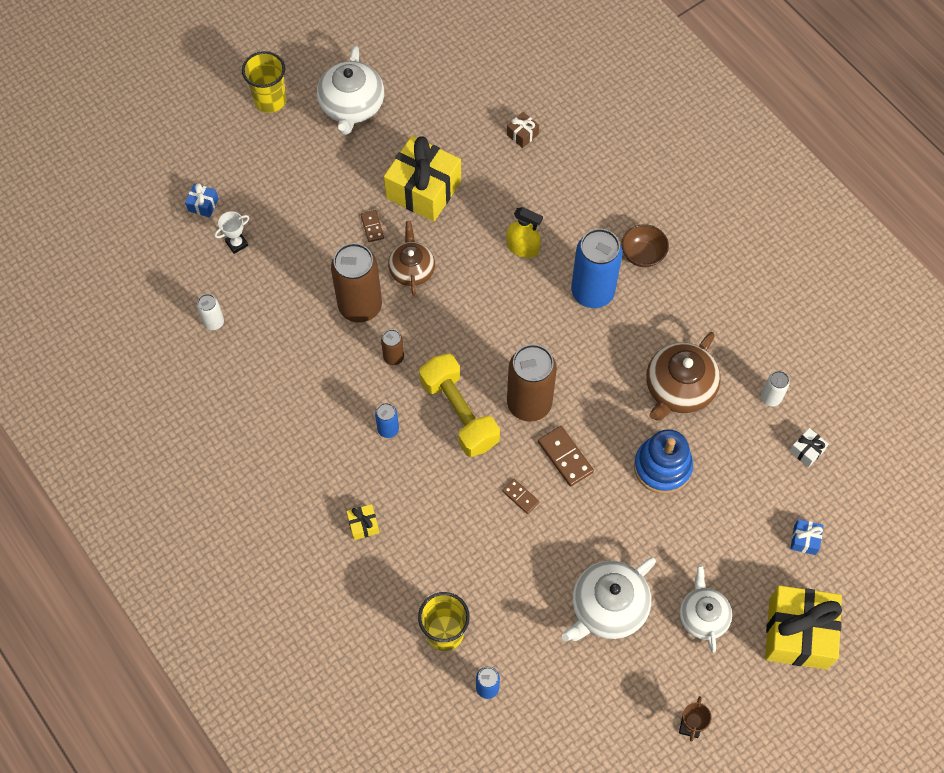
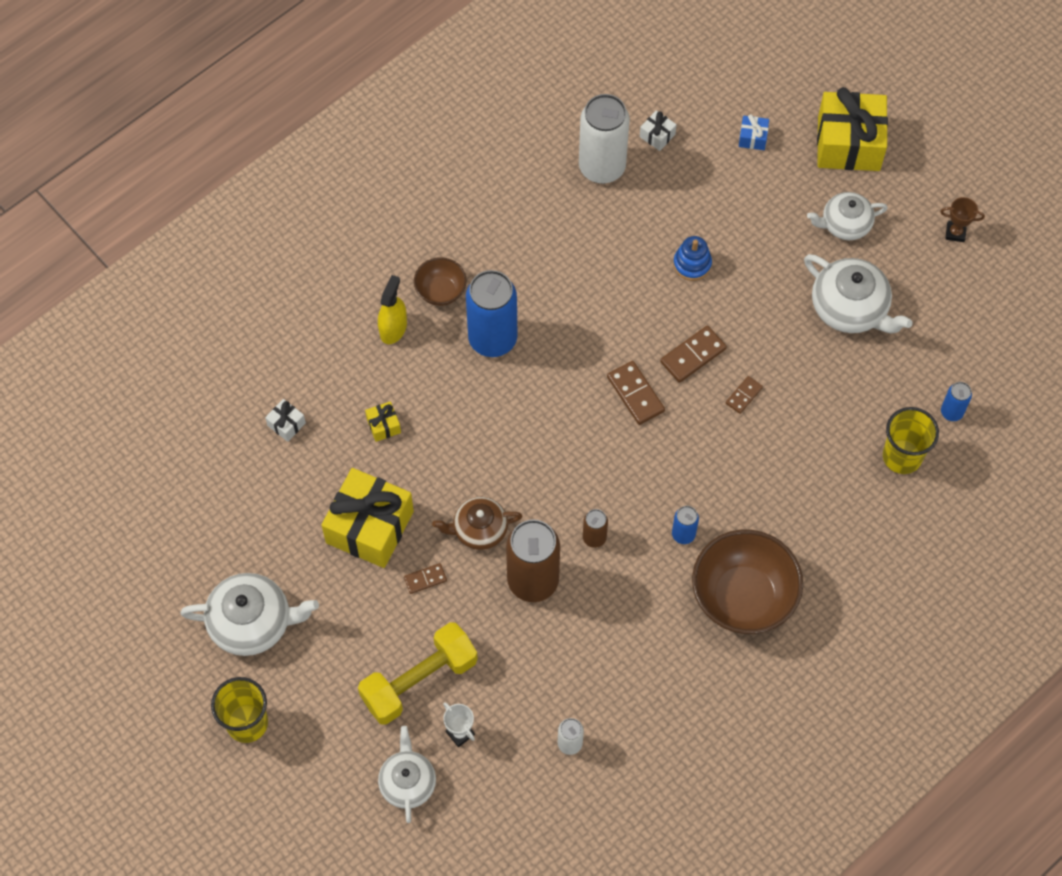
camera: 95 degrees left, 0 degrees up
blue gift [185,183,219,217] -> white teapot [378,726,436,823]
yellow gift [346,504,379,540] -> yellow gift moved to [365,401,401,442]
yellow dumbbell [419,353,500,457] -> yellow dumbbell moved to [358,622,478,725]
yellow spray bottle [506,207,543,258] -> yellow spray bottle moved to [378,275,407,344]
brown gift [507,112,539,148] -> white gift [265,399,306,442]
brown can [507,344,557,422] -> brown domino [607,361,665,425]
blue stacking toy [634,429,693,494] -> blue stacking toy [673,236,712,281], size x0.63
brown teapot [646,332,721,420] -> none
white can [761,371,790,406] -> white can [579,94,630,184], size x2.13
none -> brown bowl [692,530,803,634]

